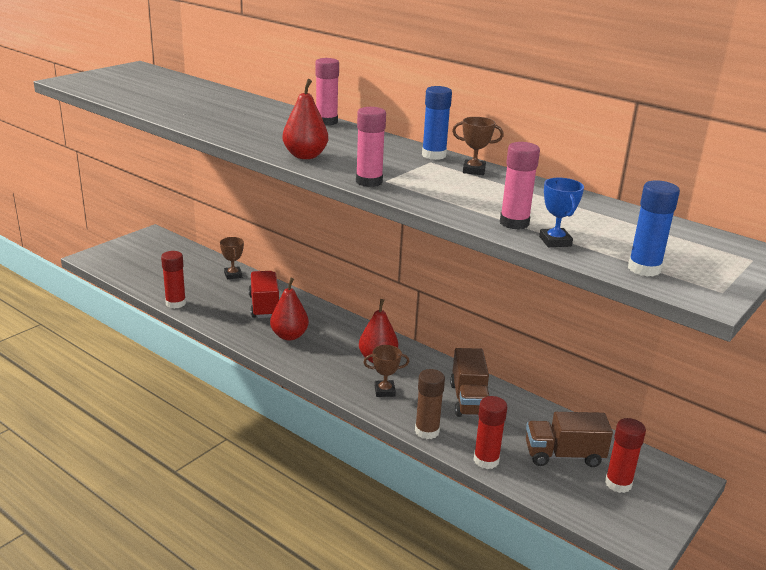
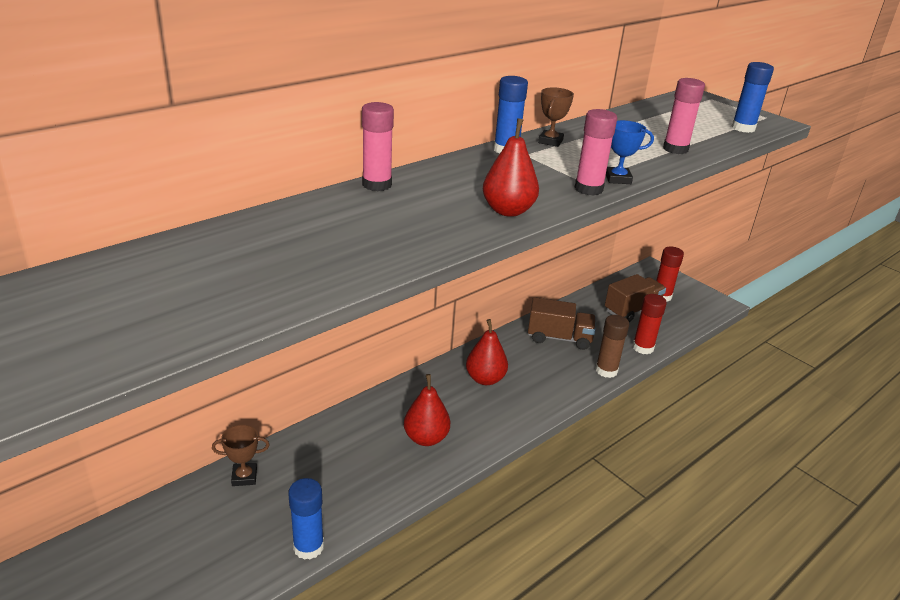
camera: 80 degrees left, 5 degrees up
red glue stick [161,251,186,309] -> blue glue stick [288,478,324,560]
red truck [248,271,279,318] -> none
brown trophy [363,345,409,397] -> none
brown truck [526,412,613,467] -> brown truck turned 135 degrees counterclockwise [605,274,666,322]
blue trophy [539,178,584,247] -> blue trophy moved to [606,120,654,184]

